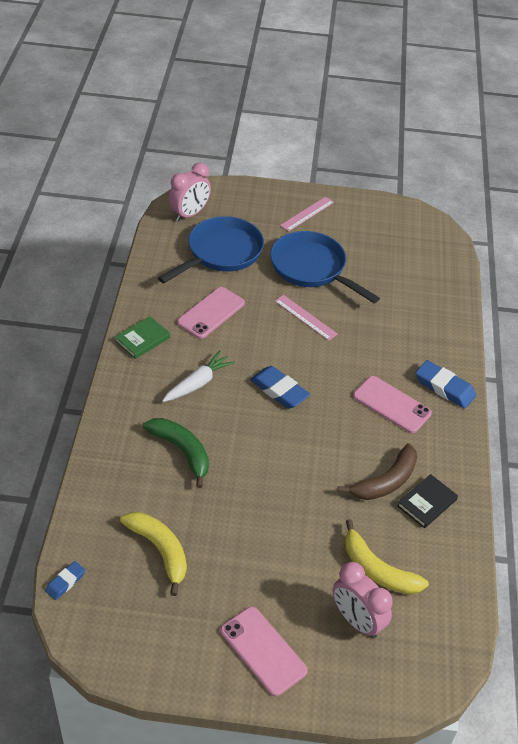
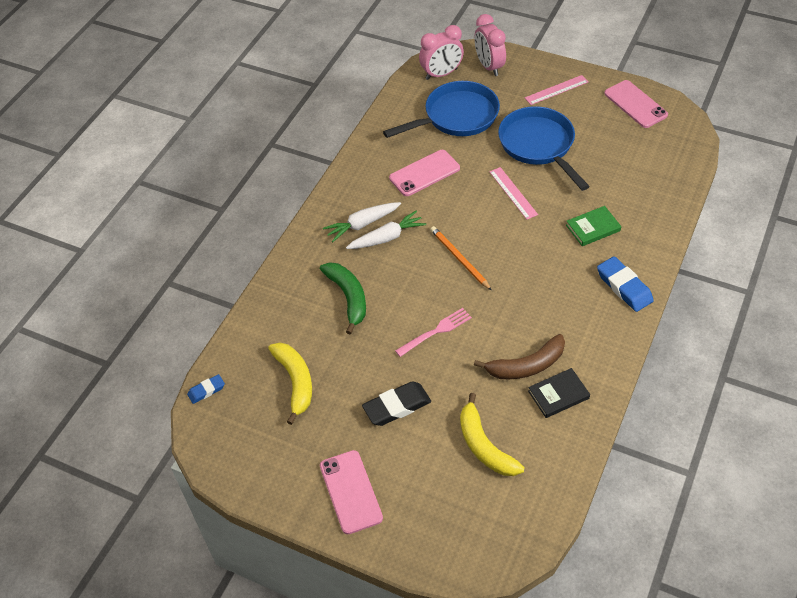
camera: 25 degrees right, 5 degrees up
green book [115,316,170,359] -> green book moved to [566,206,621,246]
blue eraser [250,366,310,409] -> orange pencil [430,226,492,291]
pink clock [333,562,393,638] -> pink clock moved to [474,14,506,76]
pink phone [353,376,432,433] -> pink phone moved to [604,80,668,128]
none -> white carrot [323,202,401,242]
none -> black eraser [362,381,431,426]
none -> pink fork [395,308,472,357]

